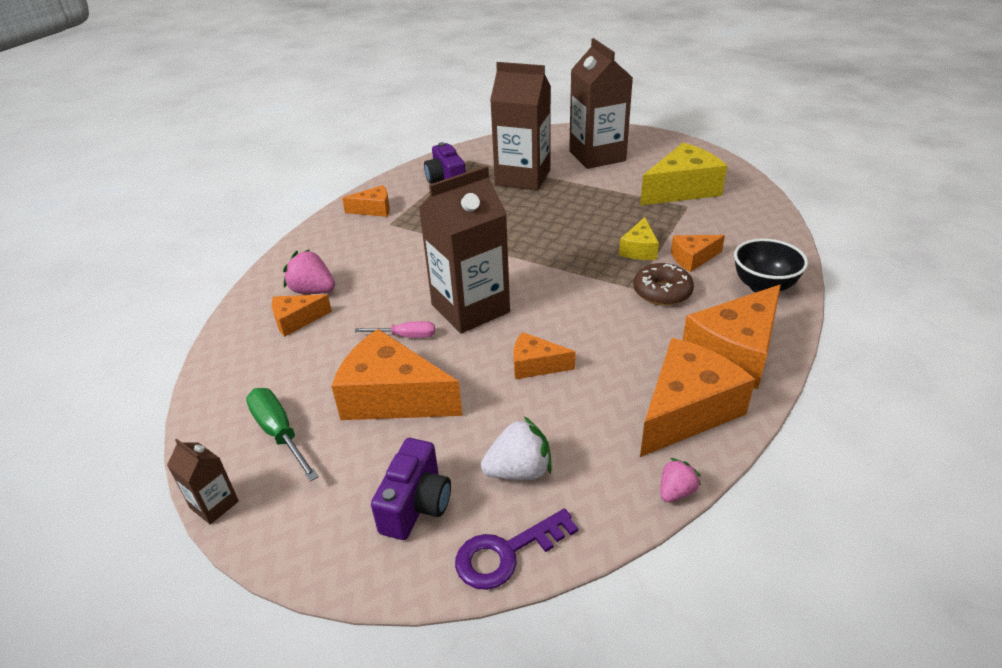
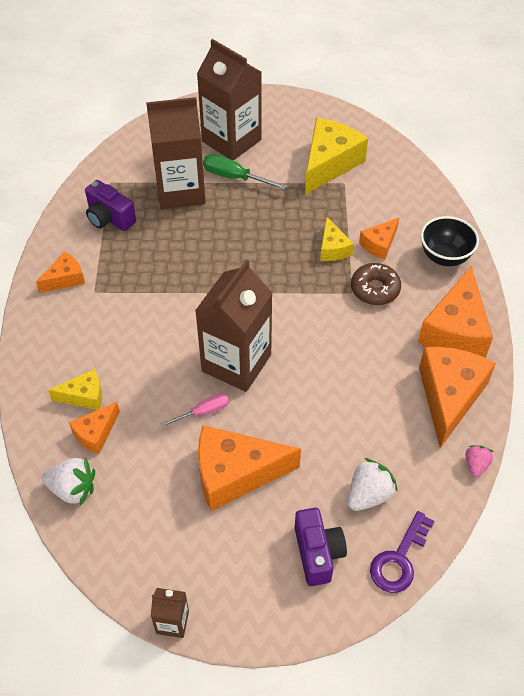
camera: 30 degrees left, 15 degrees up
green screwdriver [246,388,319,481] -> green screwdriver moved to [203,154,287,190]
pink strawberry [283,249,335,294] -> yellow cheese [48,369,102,410]
orange cheese [513,332,576,379] -> none
none -> white strawberry [42,457,95,506]

